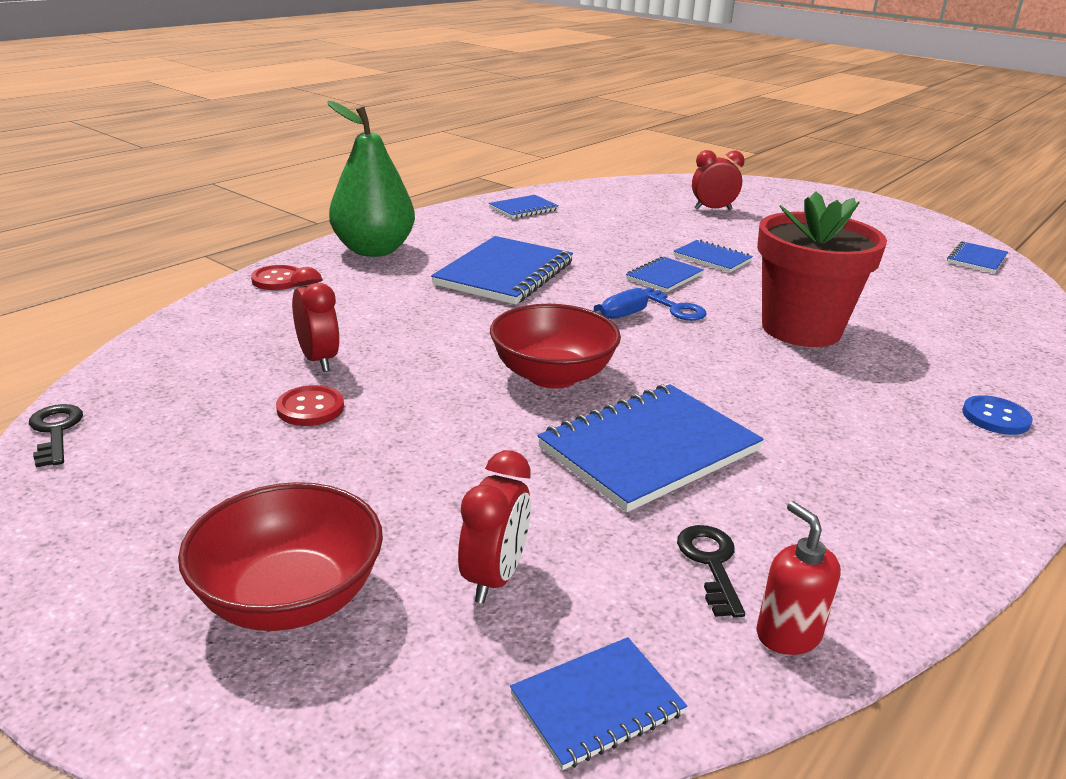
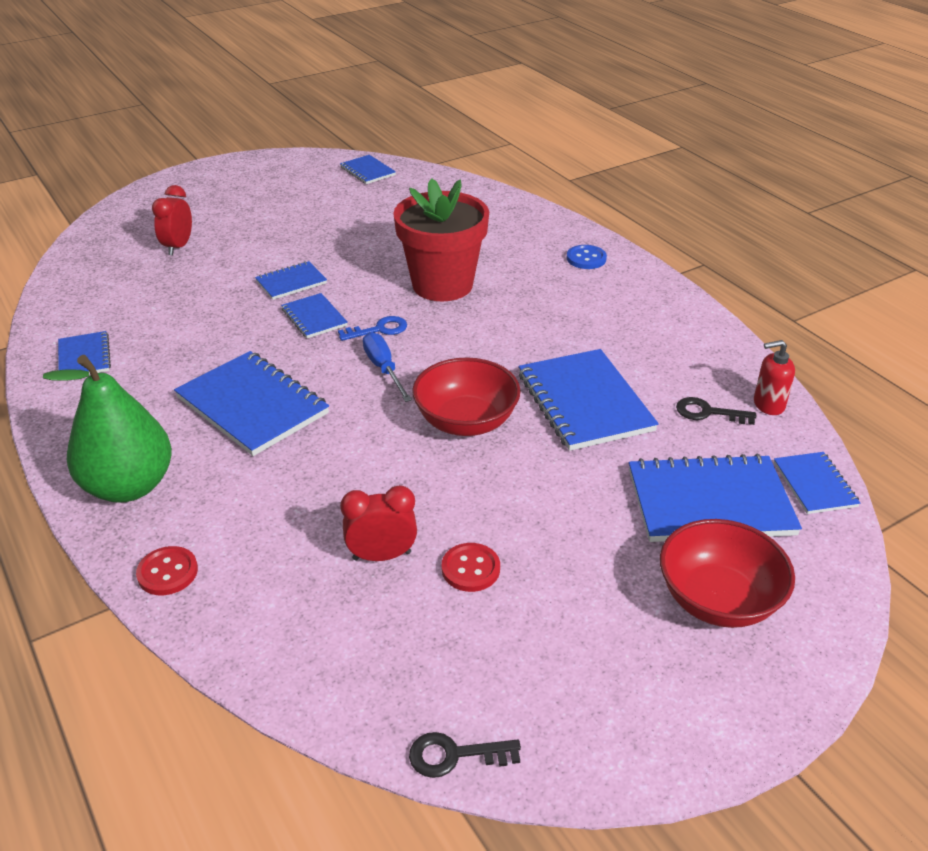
camera: 70 degrees left, 10 degrees up
red clock [458,450,531,604] -> blue notebook [629,454,802,542]

